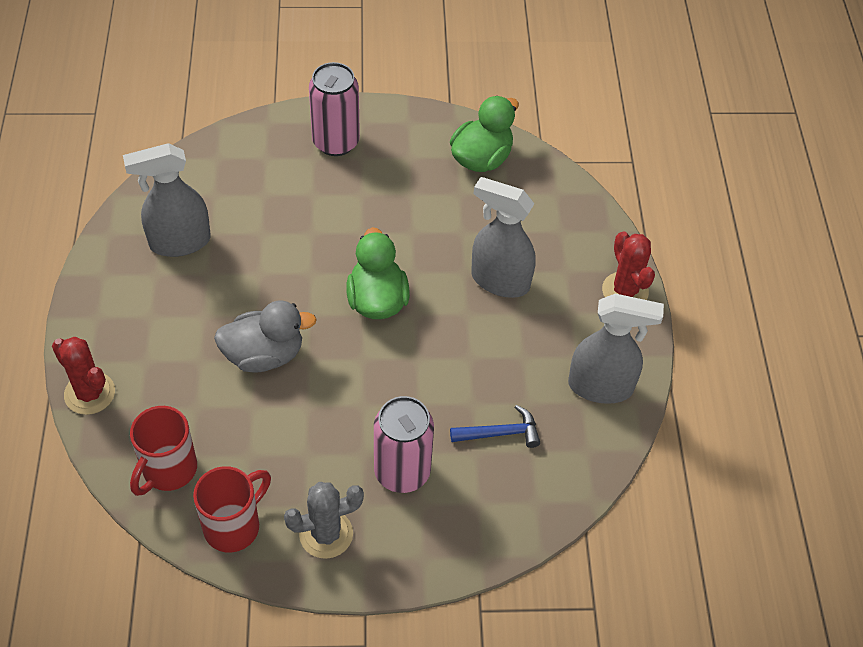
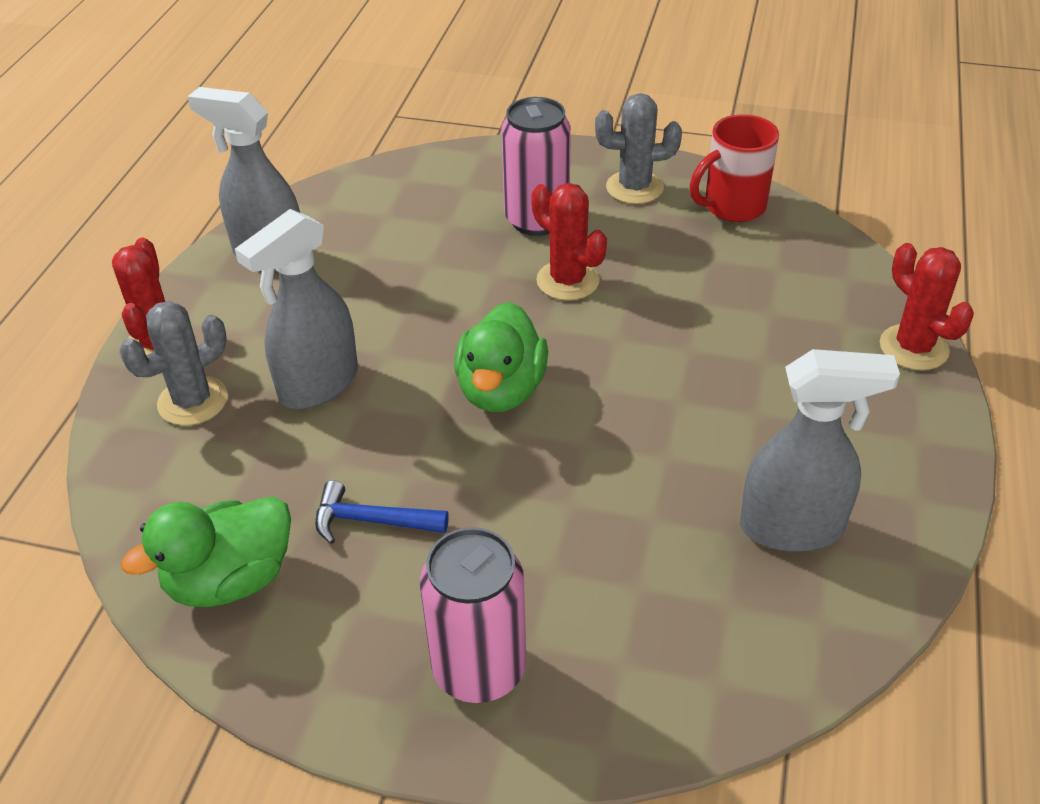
camera: 160 degrees left, 10 degrees down
red mug [130,406,197,496] -> none
grey duck [214,301,317,373] -> none
blue hammer [450,405,540,448] -> blue hammer moved to [315,480,449,544]
grey spray bottle [471,177,536,298] -> grey spray bottle turned 90 degrees clockwise [235,209,358,409]
none -> grey cactus [119,301,228,426]
none -> red cactus [531,183,607,301]

